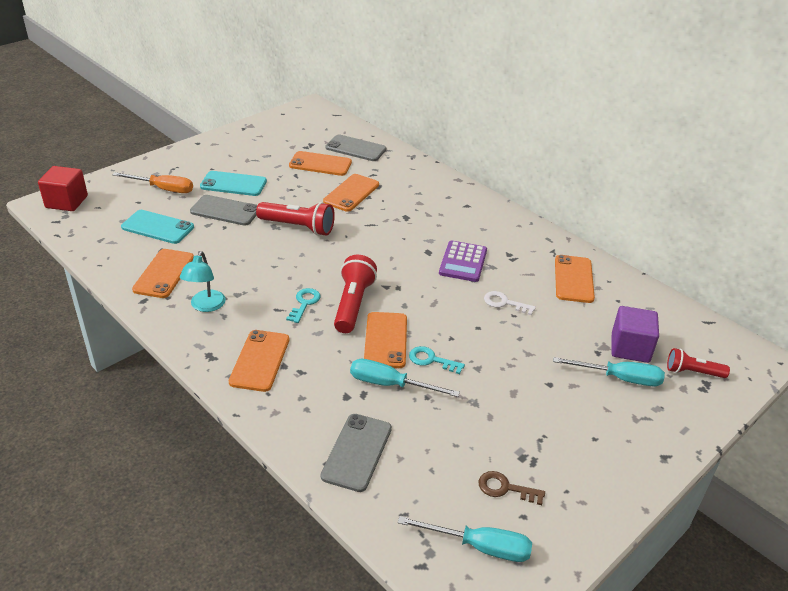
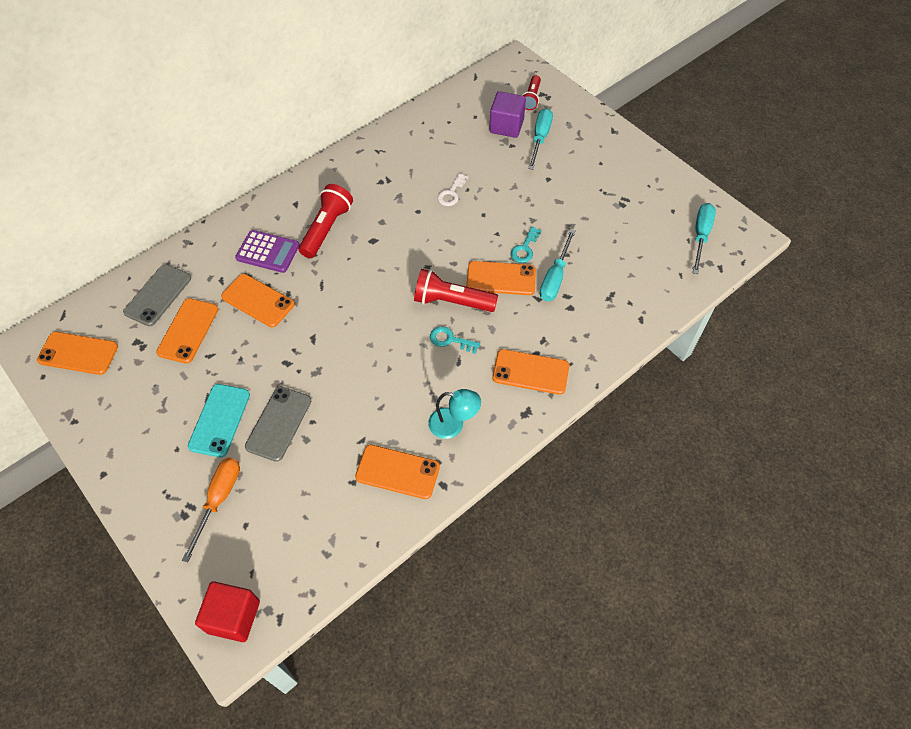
camera: 85 degrees left, 20 degrees up
turquoise phone [121,210,194,244] -> none
red flashlight [256,202,335,236] -> red flashlight moved to [299,184,353,258]
grey phone [321,414,392,492] -> none
purple calculator [439,241,487,282] -> purple calculator moved to [235,230,300,273]
brown key [479,471,545,505] -> none
orange phone [555,255,595,303] -> orange phone moved to [37,332,118,375]

